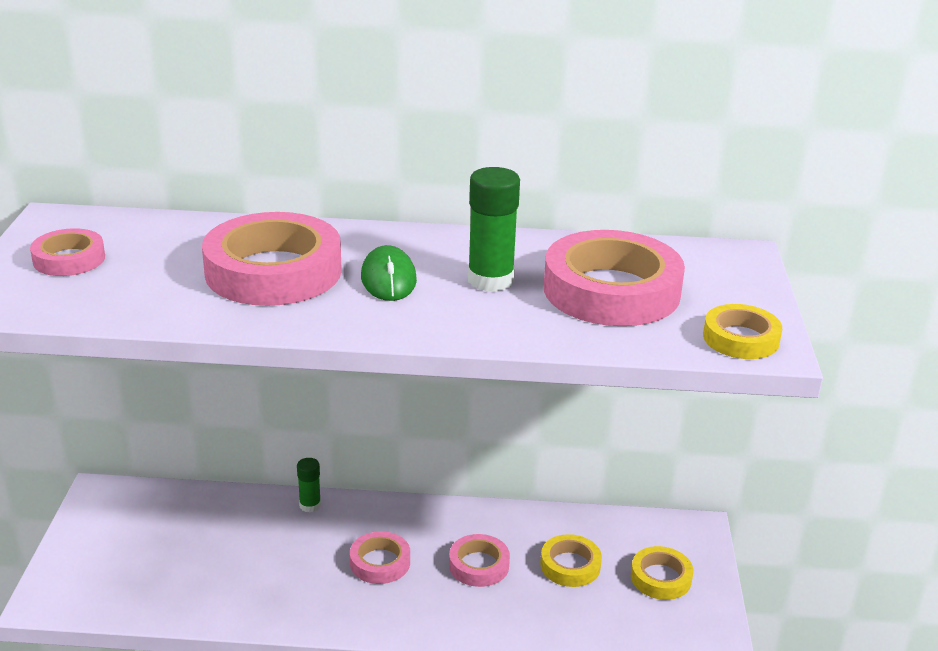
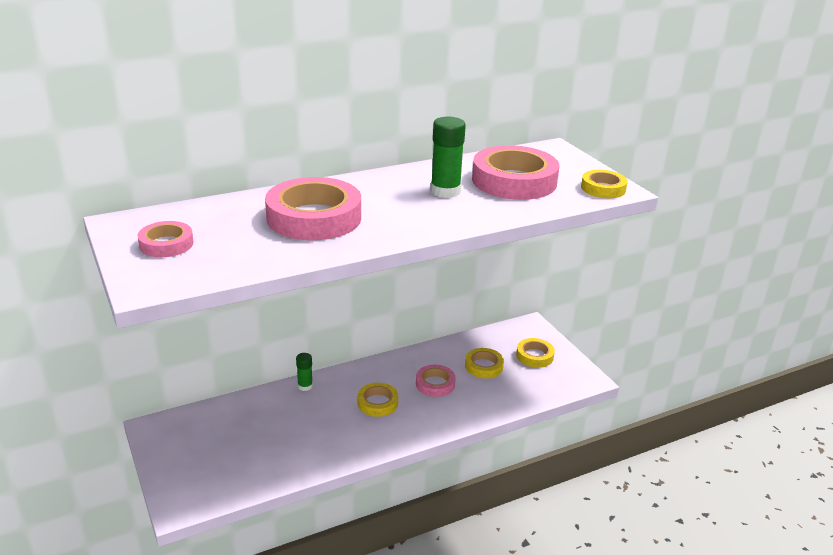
camera: 30 degrees left, 0 degrees up
pink tape [350,531,410,584] -> yellow tape [358,383,398,417]
green mouse [361,245,417,301] -> none

